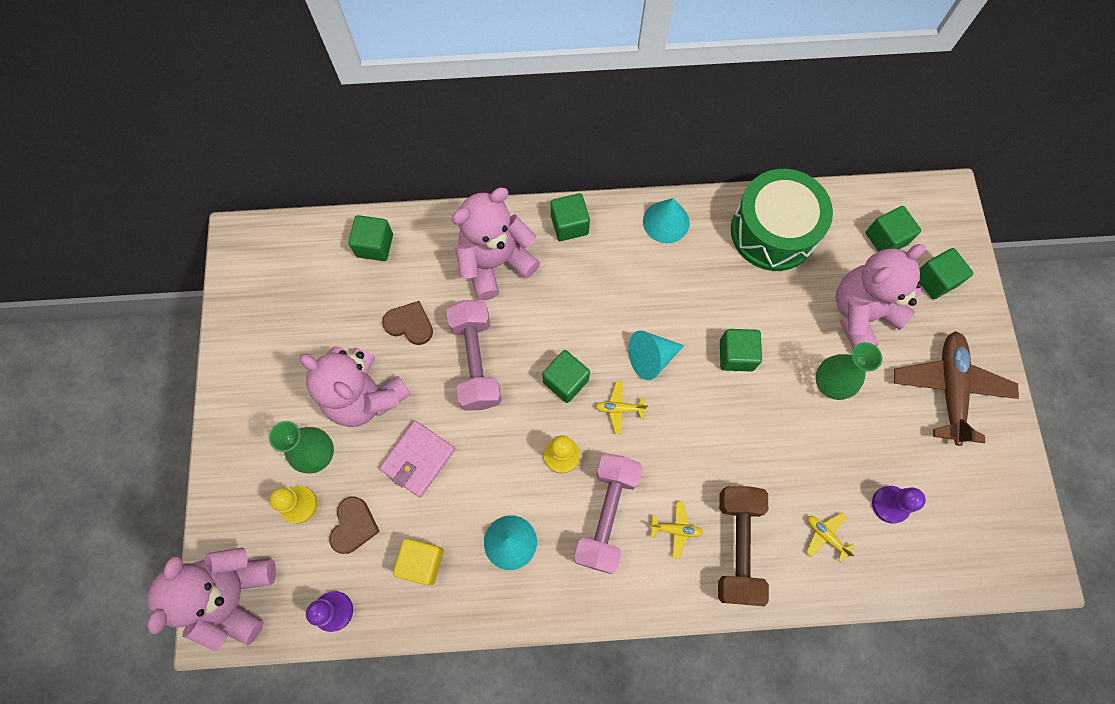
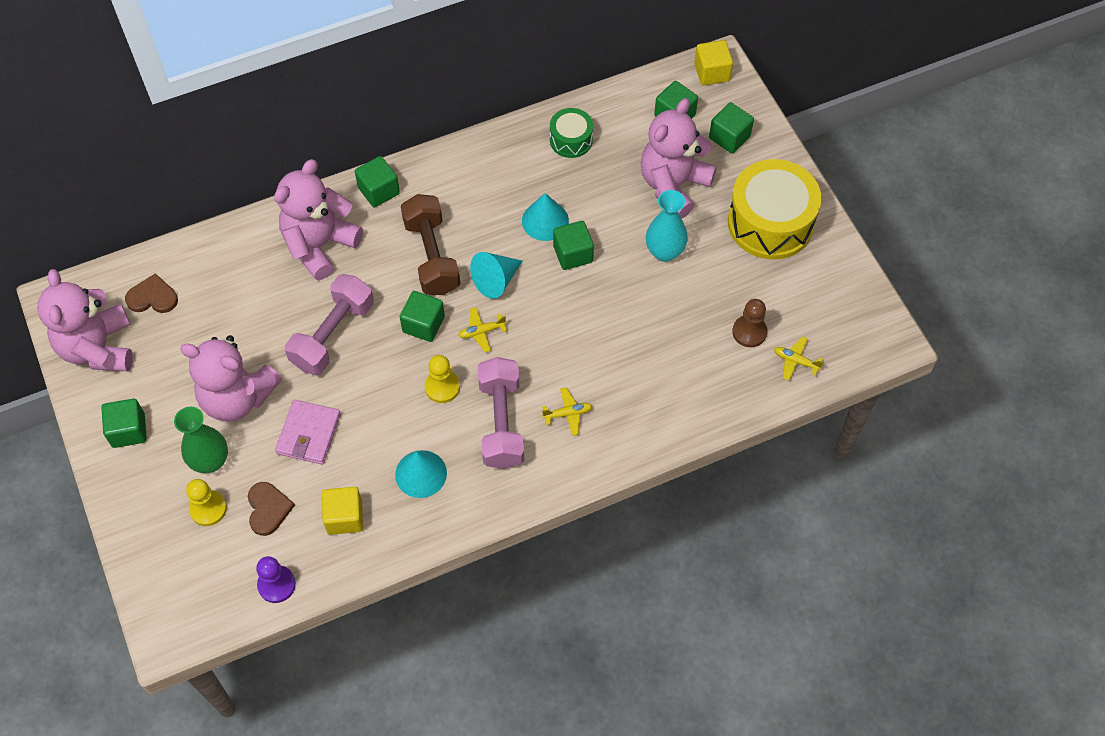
camera: 20 degrees left, 10 degrees down
pink teddy bear [147,548,276,651] -> pink teddy bear moved to [37,269,133,371]
green cube [348,215,393,261] -> green cube moved to [101,399,147,448]
brown heart [382,301,433,345] -> brown heart moved to [125,273,178,313]
pink dumbbell [446,300,502,411] -> pink dumbbell turned 60 degrees clockwise [285,274,374,375]
turquoise cone [643,198,690,243] -> turquoise cone moved to [522,193,569,241]
brown dumbbell [718,486,769,606] -> brown dumbbell moved to [401,194,460,295]
green drum [731,169,833,271] -> green drum [550,108,593,158], size x0.52
yellow plane [806,513,856,562] -> yellow plane moved to [774,336,823,381]
green vase [816,342,882,400] -> turquoise vase [646,190,688,262]
purple pawn [872,486,926,523] -> brown pawn [732,299,767,347]
brown plane [894,331,1019,446] -> yellow drum [728,159,822,259]
none -> yellow cube [694,40,733,85]

